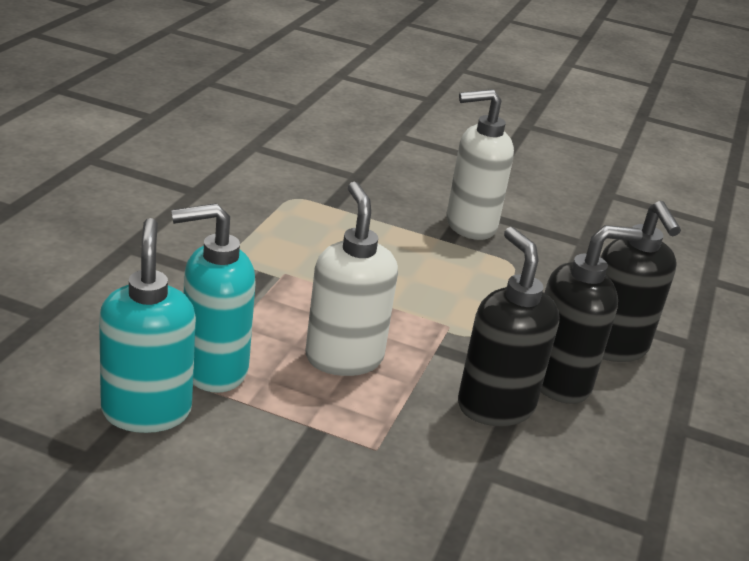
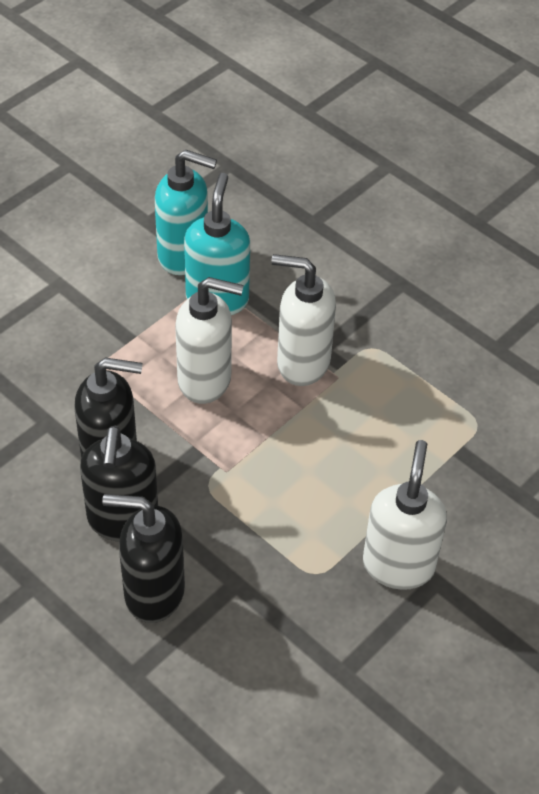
camera: 115 degrees right, 20 degrees up
none -> white soap dispenser [271,254,336,386]

